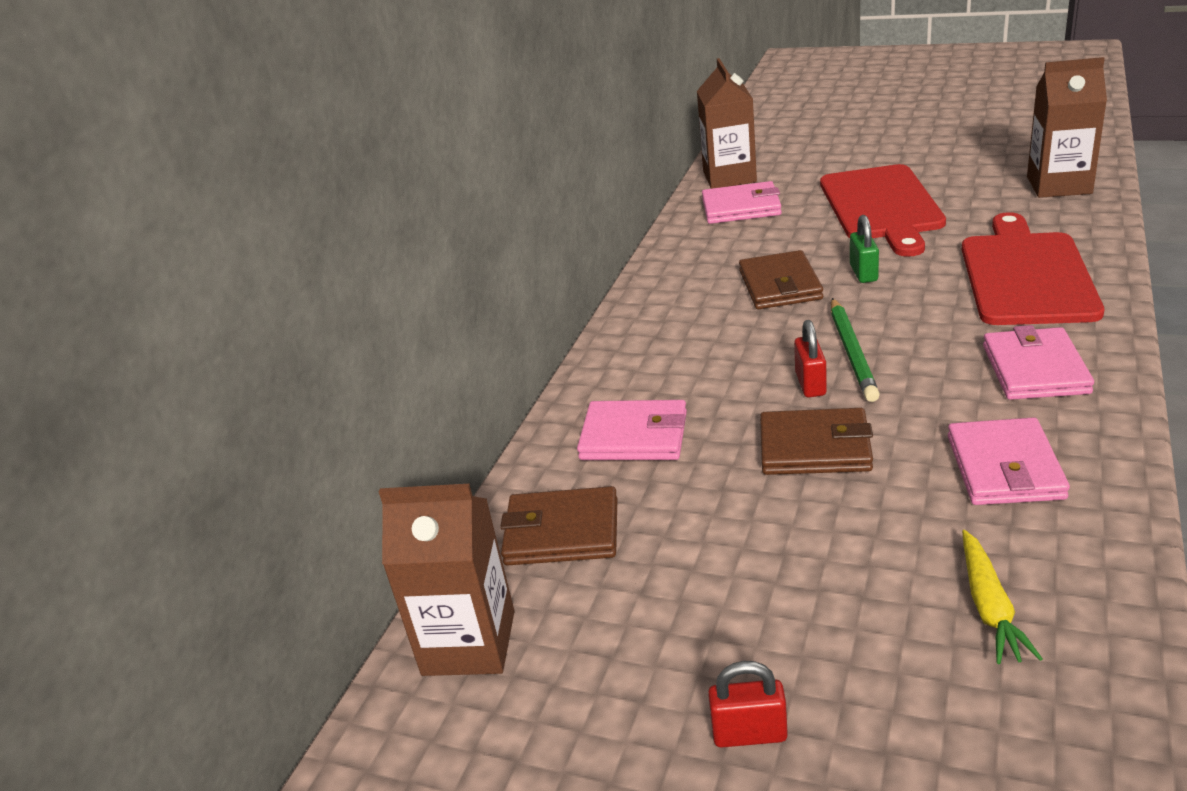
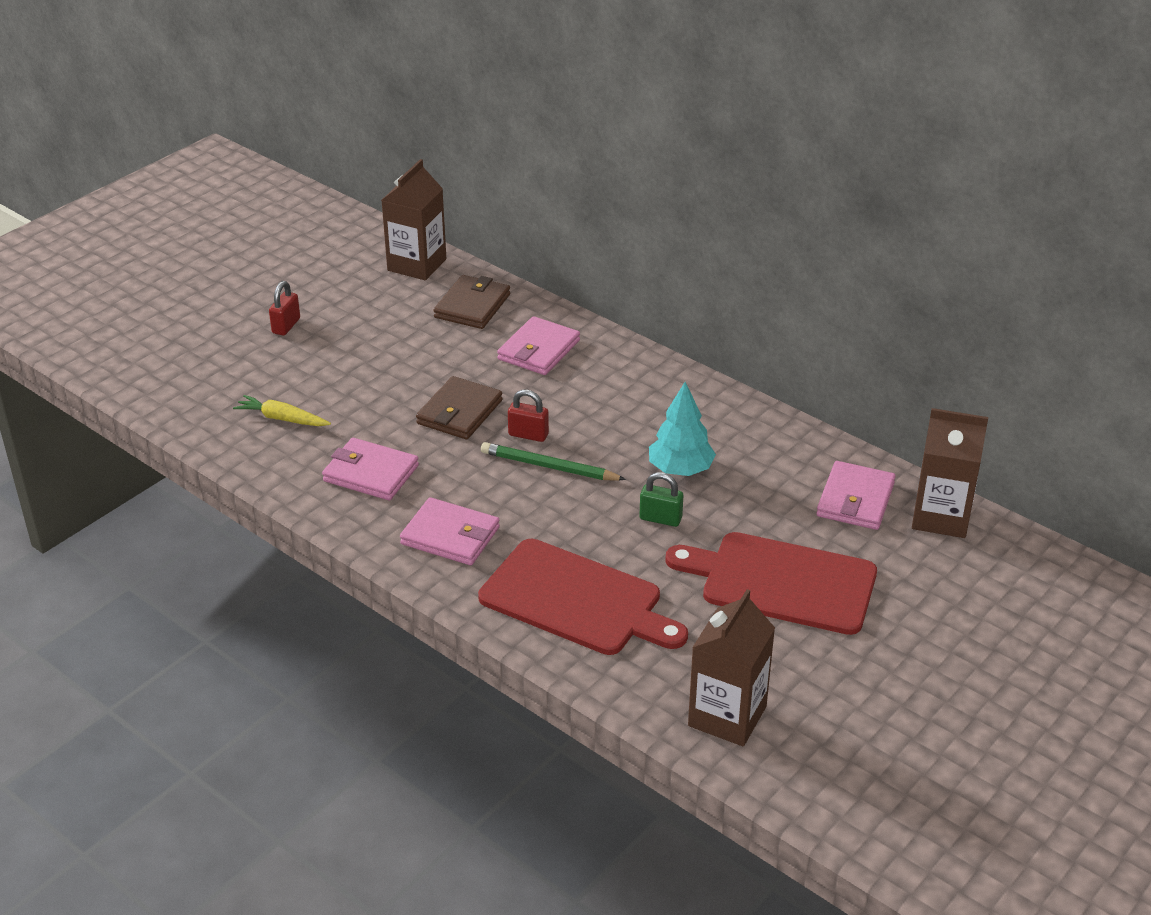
camera: 105 degrees right, 5 degrees up
brown wallet [739,250,823,309] -> turquoise tree [649,382,716,476]

